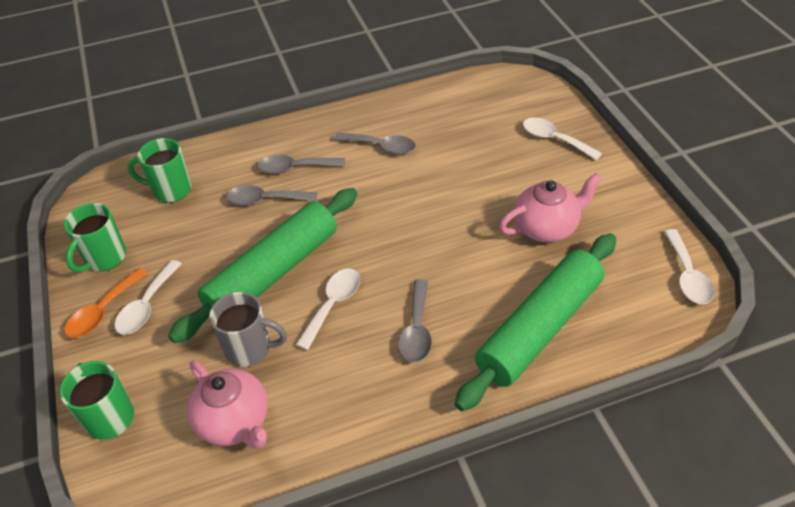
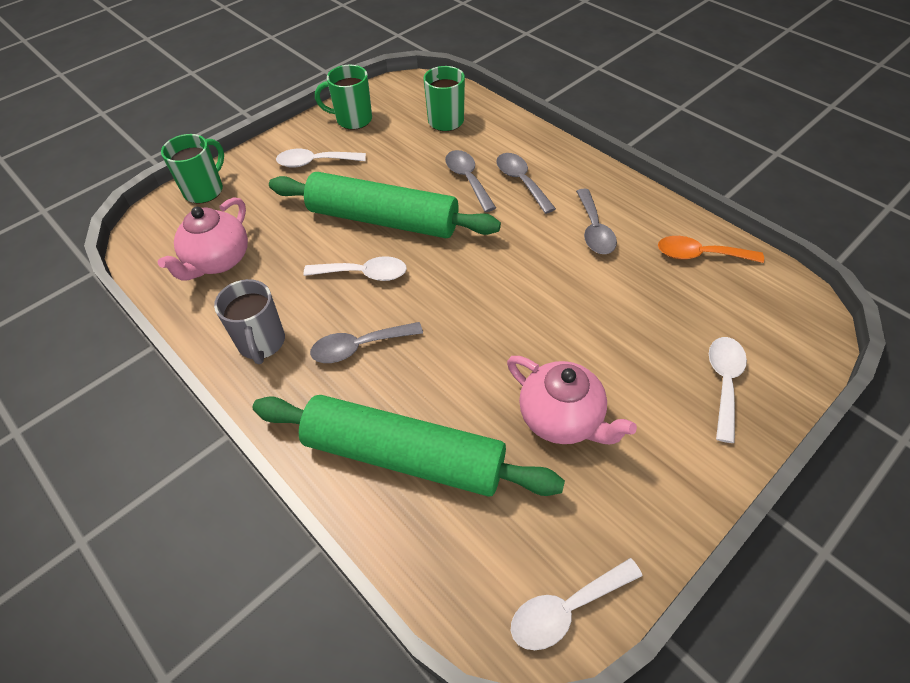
camera: 65 degrees right, 5 degrees up
orange spoon [64,268,148,338] -> orange spoon moved to [658,236,764,263]
grey mug [209,292,287,367] -> grey mug moved to [214,279,285,364]

